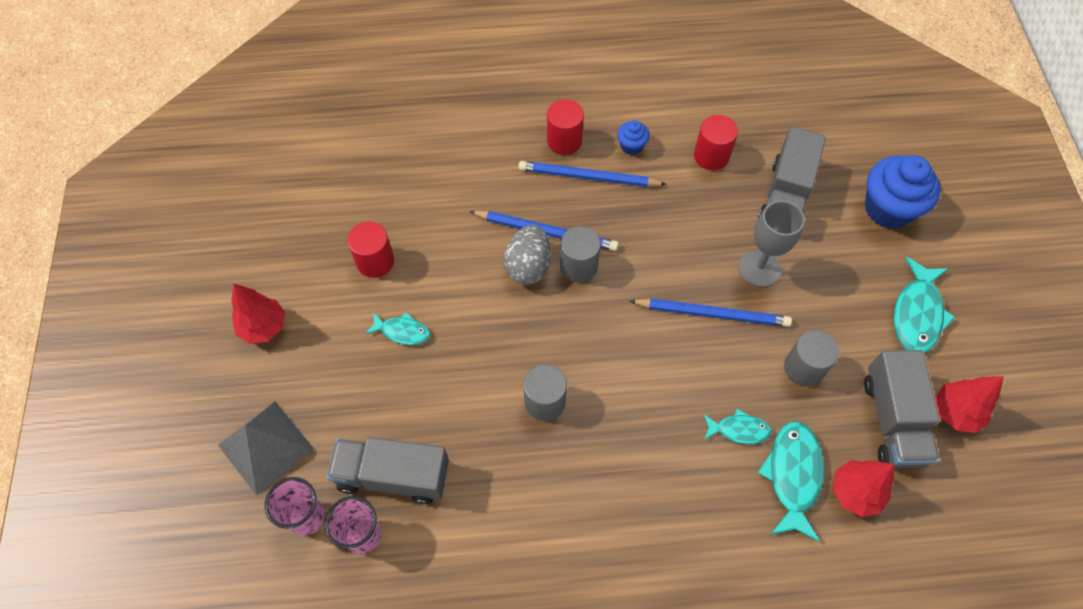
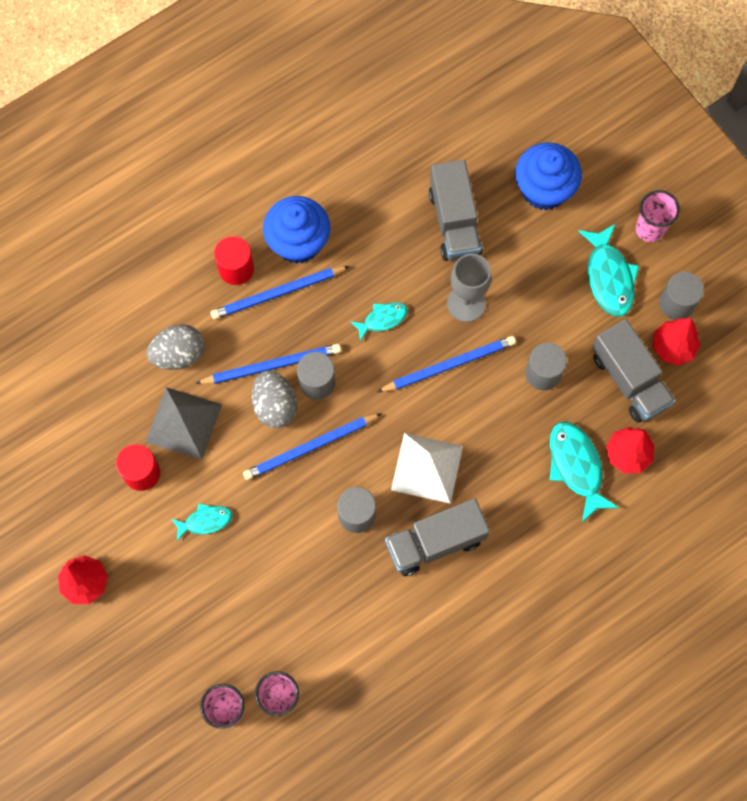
camera: 30 degrees left, 10 degrees up
grey pyramid [218,401,315,496] -> grey pyramid moved to [146,387,222,460]
grey truck [327,437,449,504] -> grey truck moved to [385,498,490,576]
blue cupcake [617,120,650,155] -> blue cupcake [263,196,330,264], size x2.07
red cylinder [694,115,738,170] -> none
turquoise fish [704,409,772,444] -> turquoise fish moved to [351,303,408,341]
none -> grey egg [147,324,205,370]
none -> blue pencil [243,413,382,480]
none -> white pyramid [391,433,463,504]
none -> pink cup [636,190,680,242]
none -> grey cylinder [659,272,704,320]

